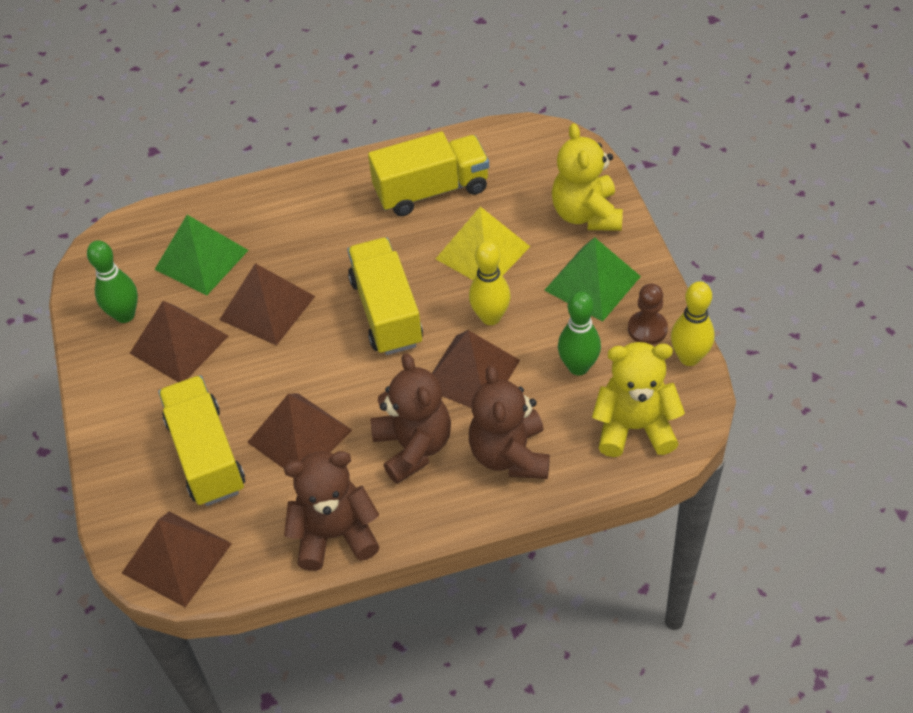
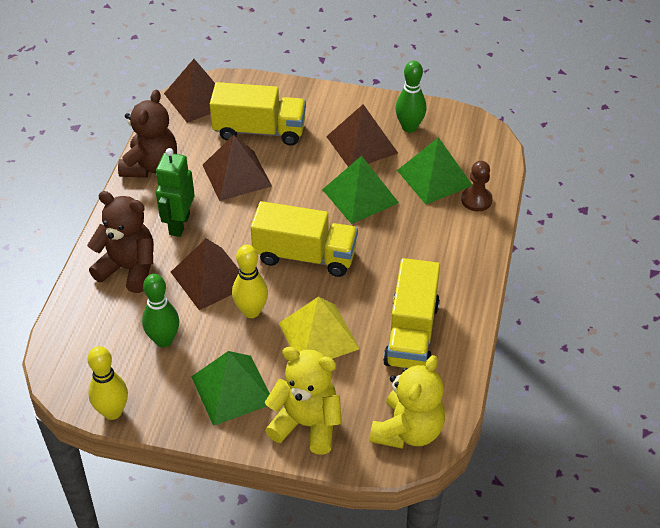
camera: 115 degrees right, 5 degrees down
brown pyramid [219,263,315,346] -> green pyramid [322,156,399,224]
brown teddy bear [371,353,451,484] -> green robot [156,148,195,237]
yellow teddy bear [592,342,685,457] -> yellow teddy bear moved to [370,355,445,449]
brown pawn [628,283,668,345] -> brown pawn moved to [461,161,493,212]

